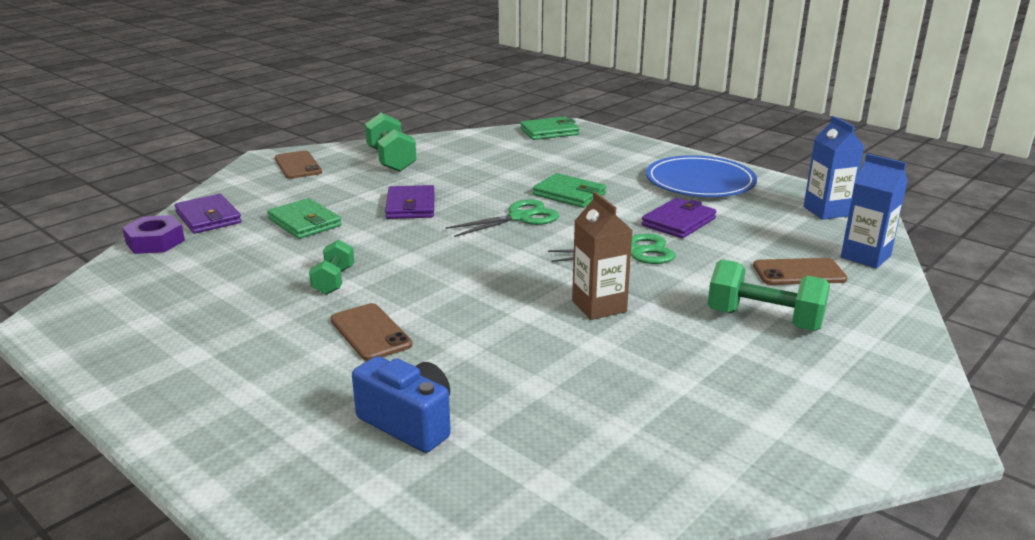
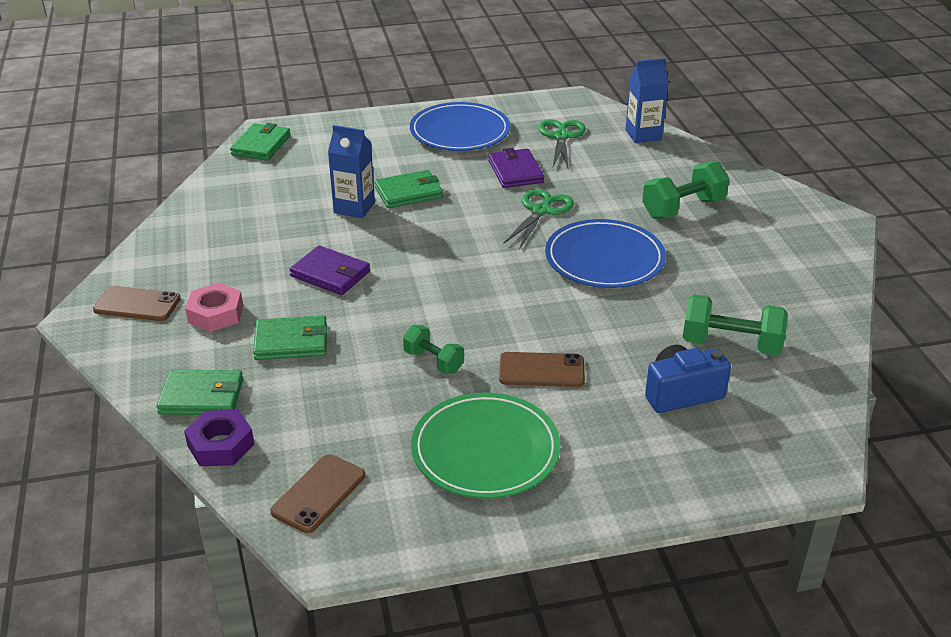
camera: 55 degrees left, 10 degrees up
purple wallet [174,194,242,234] -> green wallet [156,370,243,415]
green dumbbell [365,113,417,172] -> green dumbbell moved to [683,295,788,355]
green scissors [446,199,559,237] -> green scissors moved to [538,119,586,168]
brown carton [572,192,633,320] -> blue plate [545,219,666,288]
brown phone [753,258,848,285] -> brown phone moved to [270,454,365,533]
blue carton [804,116,864,220] -> blue carton moved to [328,125,375,218]
none -> pink nut [185,283,243,332]
none -> green plate [411,392,561,499]

